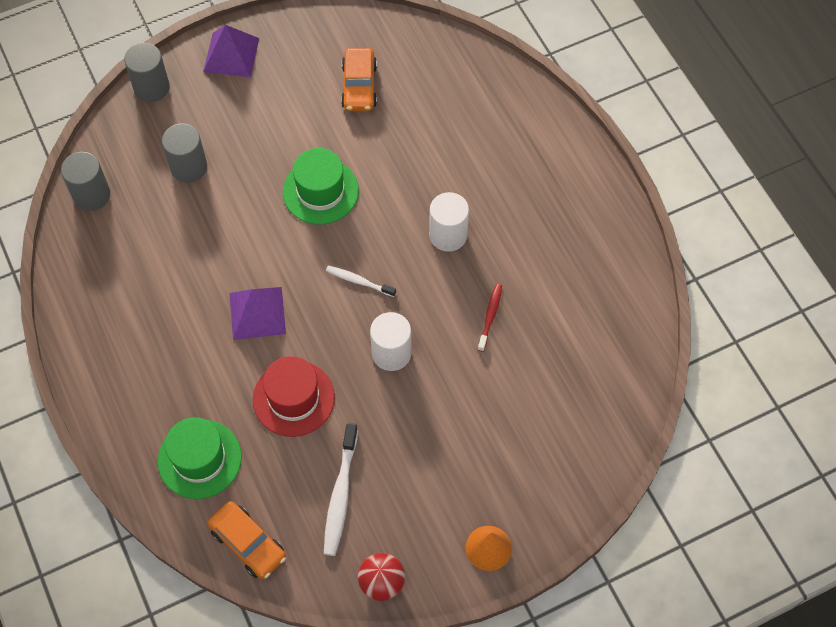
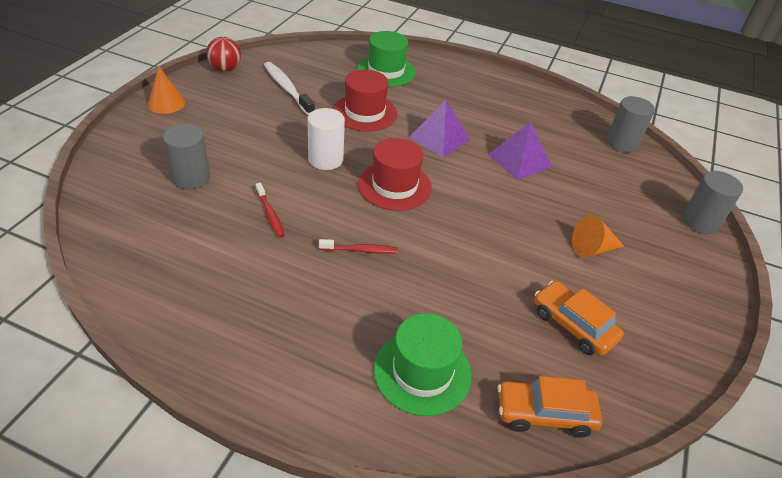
camera: 135 degrees right, 20 degrees down
grey cylinder [162,123,207,183] -> grey cylinder moved to [163,124,210,190]
purple pyramid [203,25,259,77] -> purple pyramid moved to [488,122,552,180]
orange car [208,501,286,579] -> orange car moved to [497,376,602,438]
green hat [283,148,359,224] -> green hat moved to [374,313,471,416]
white toothbrush [326,266,396,297] -> red hat [358,138,432,211]
white cylinder [429,192,469,252] -> red toothbrush [319,239,398,254]
none -> orange cone [572,215,625,258]

